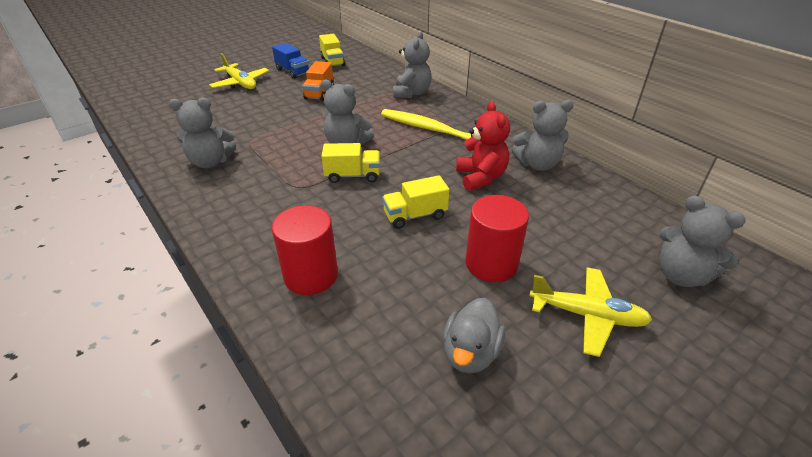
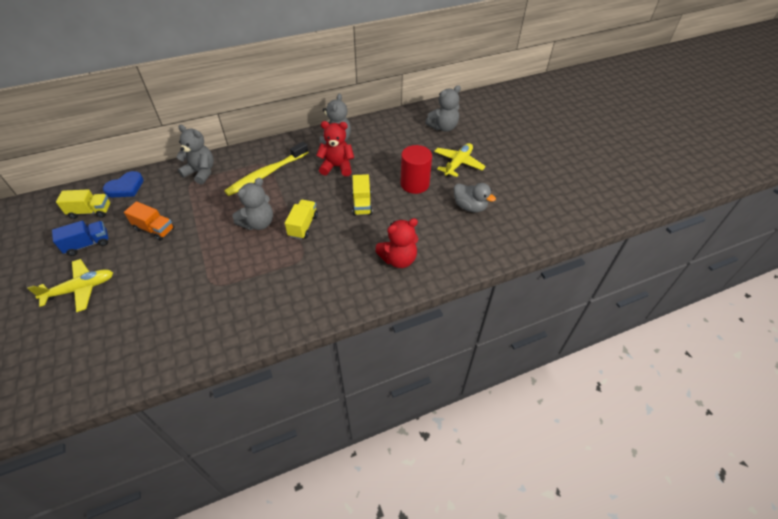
camera: 75 degrees left, 10 degrees up
grey teddy bear [169,98,236,168] -> none
red cylinder [272,205,338,295] -> red teddy bear [375,218,418,268]
none -> blue heart [103,171,144,197]

